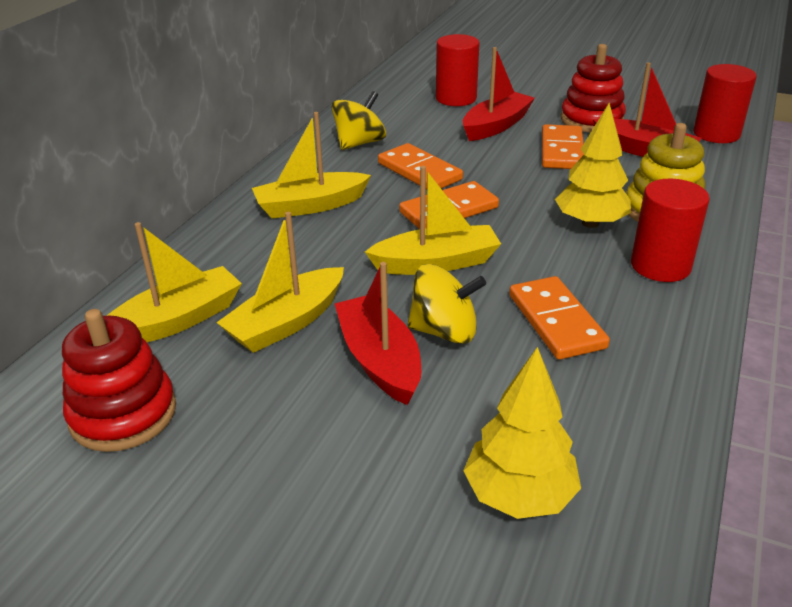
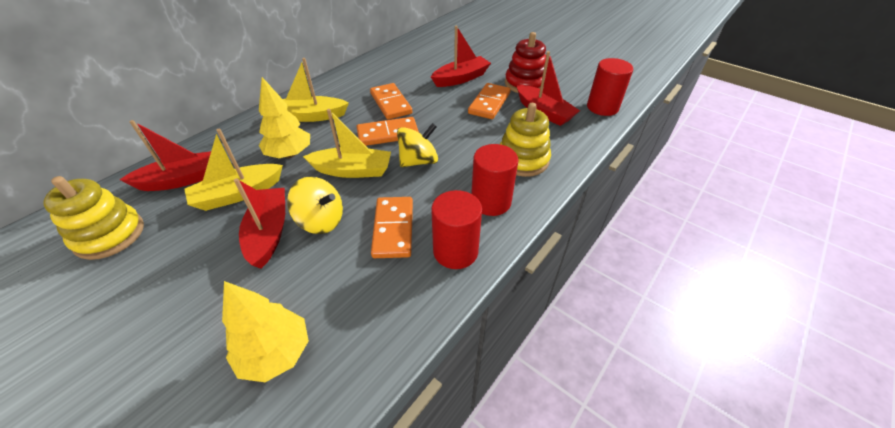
camera: 15 degrees right, 10 degrees up
red stacking toy [62,309,176,452] -> yellow stacking toy [43,176,144,260]
yellow boat [107,222,242,342] -> red boat [119,120,211,191]
yellow spinning top [331,91,386,150] -> yellow spinning top moved to [397,123,438,167]
red cylinder [436,34,480,106] -> red cylinder moved to [431,190,482,269]
yellow tree [555,103,631,228] -> yellow tree moved to [259,77,310,158]

